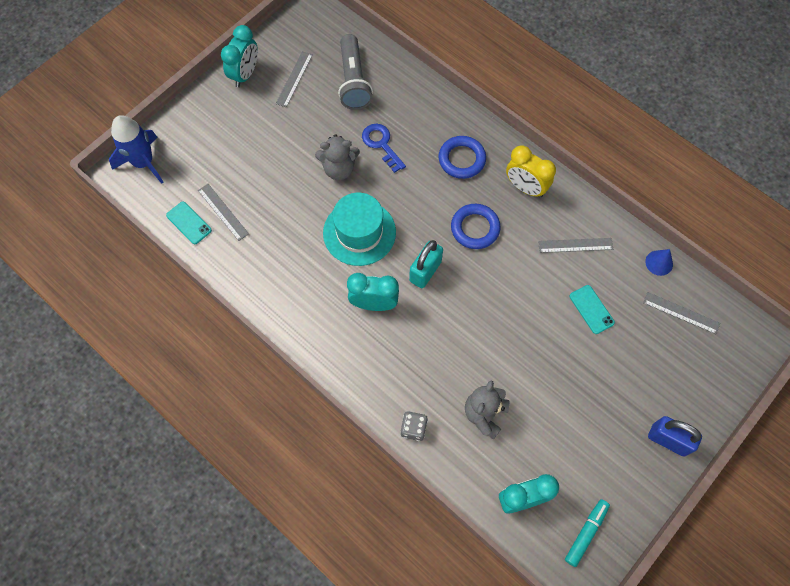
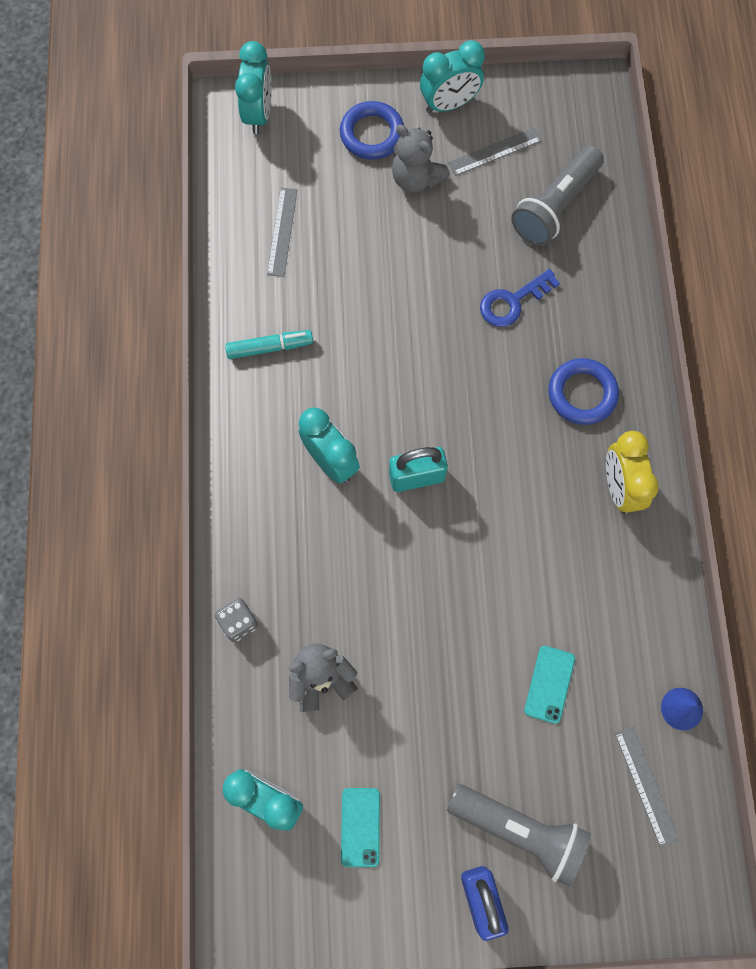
camera: 45 degrees right, 5 degrees up
blue rocket [109,115,163,184] -> turquoise clock [235,41,272,134]
turquoise phone [166,202,212,244] -> turquoise phone moved to [341,788,380,867]
grey teddy bear [315,134,360,180] -> grey teddy bear moved to [392,125,450,193]
turquoise hat [323,193,396,266] -> none
blue key [362,124,406,173] -> blue key turned 135 degrees counterclockwise [480,269,560,327]
blue ring [451,204,501,249] -> blue ring moved to [340,101,404,160]
grey ruler [538,238,613,253] -> none
turquoise marker [565,499,610,567] -> turquoise marker moved to [225,330,313,359]
none -> grey flashlight [447,784,591,887]

